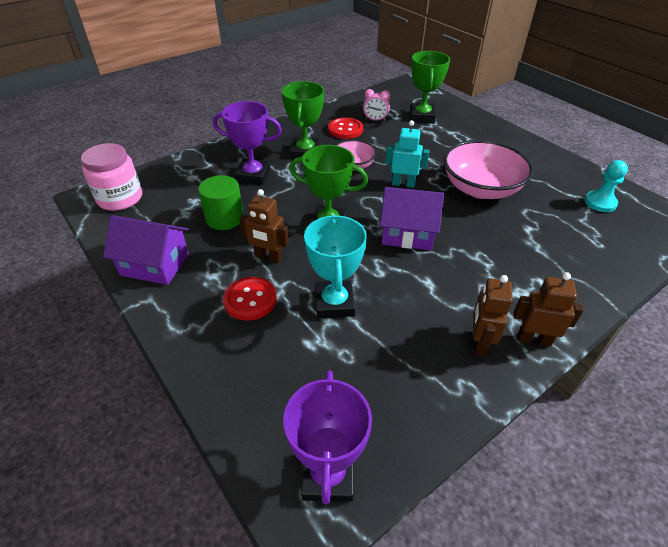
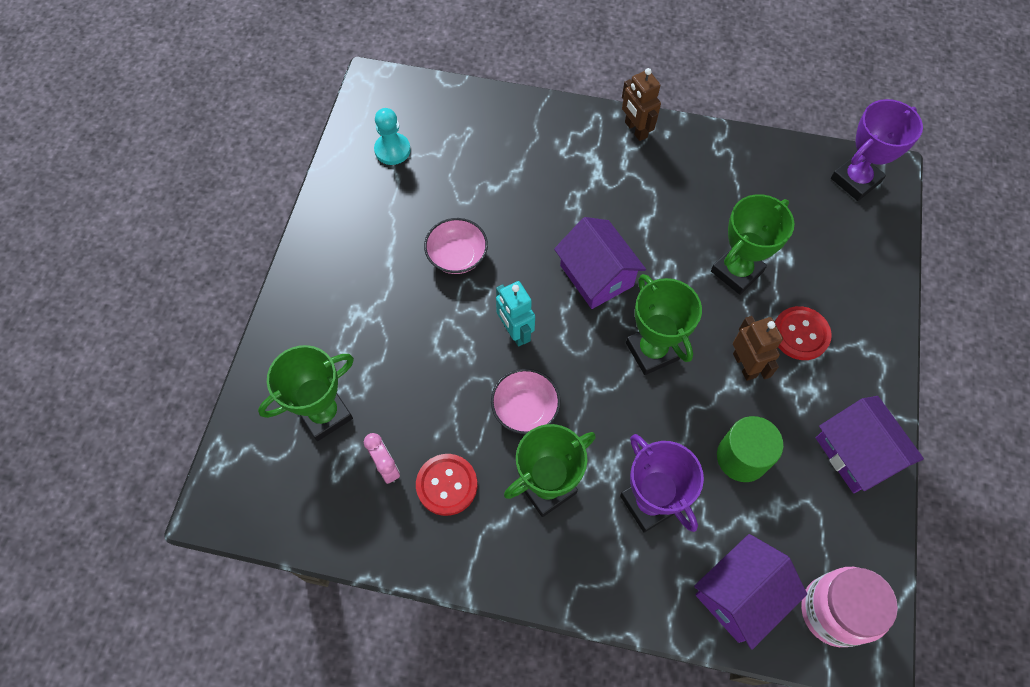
camera: 130 degrees left, 20 degrees up
turquoise trophy [304,215,367,318] -> green trophy [711,194,794,295]
pink bowl [443,140,534,199] -> pink bowl [424,218,488,274], size x0.56
brown robot [473,275,513,356] -> none
none -> purple house [694,534,807,650]

